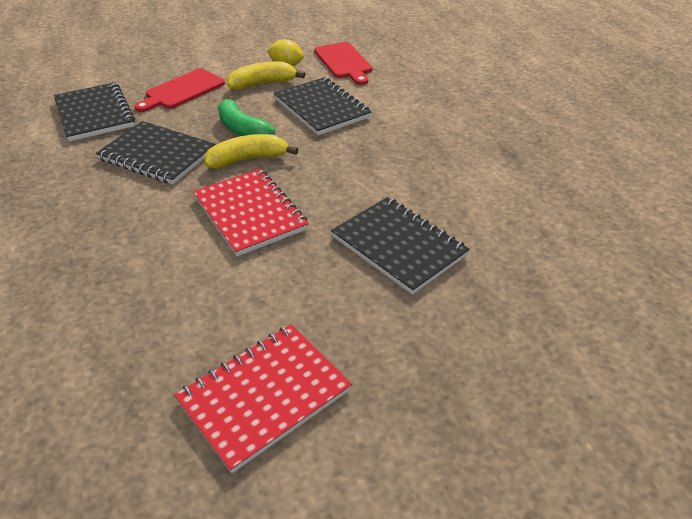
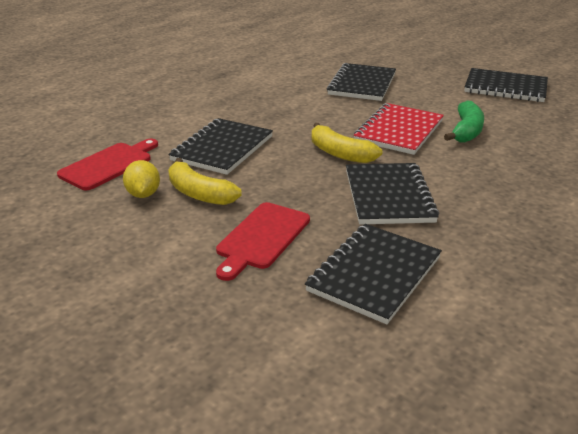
camera: 120 degrees left, 10 degrees down
red cutting board [135,69,225,112] -> red cutting board turned 105 degrees clockwise [216,202,310,281]
red notebook [174,324,352,473] -> black notebook [464,68,548,102]
green banana [218,96,275,136] -> green banana moved to [444,101,484,143]

